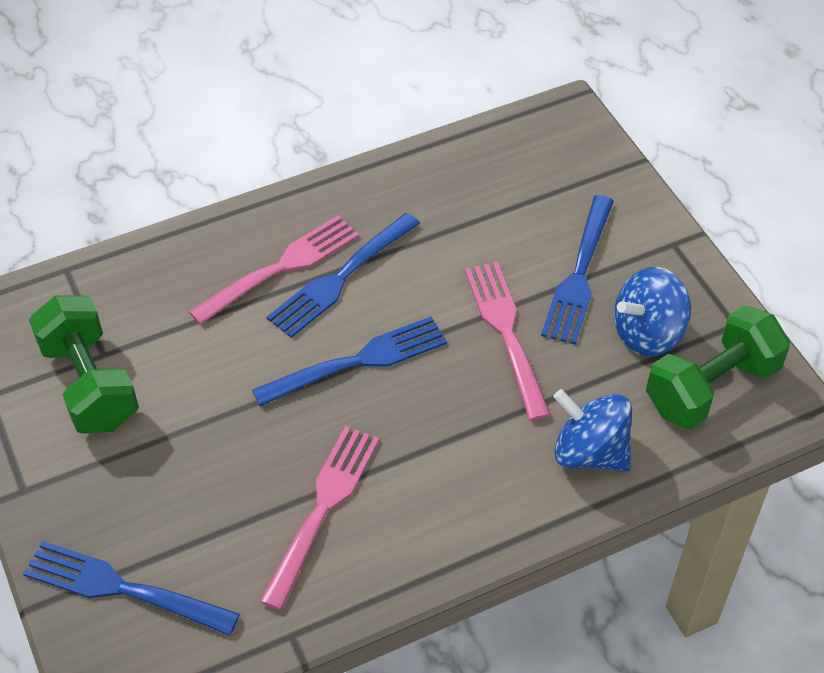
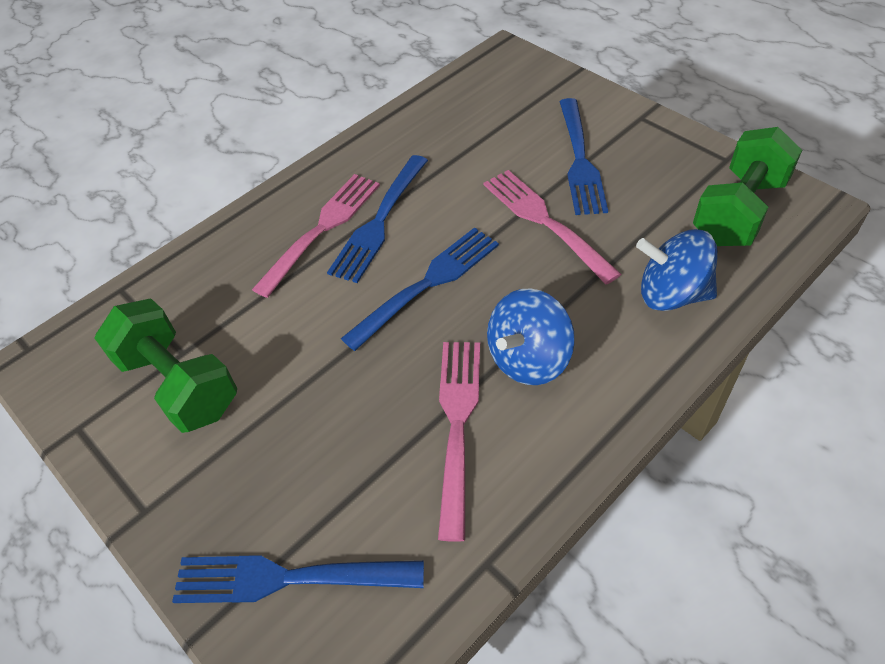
camera: 15 degrees left, 0 degrees up
blue spinning top [614,267,691,356] -> blue spinning top moved to [487,288,575,385]

